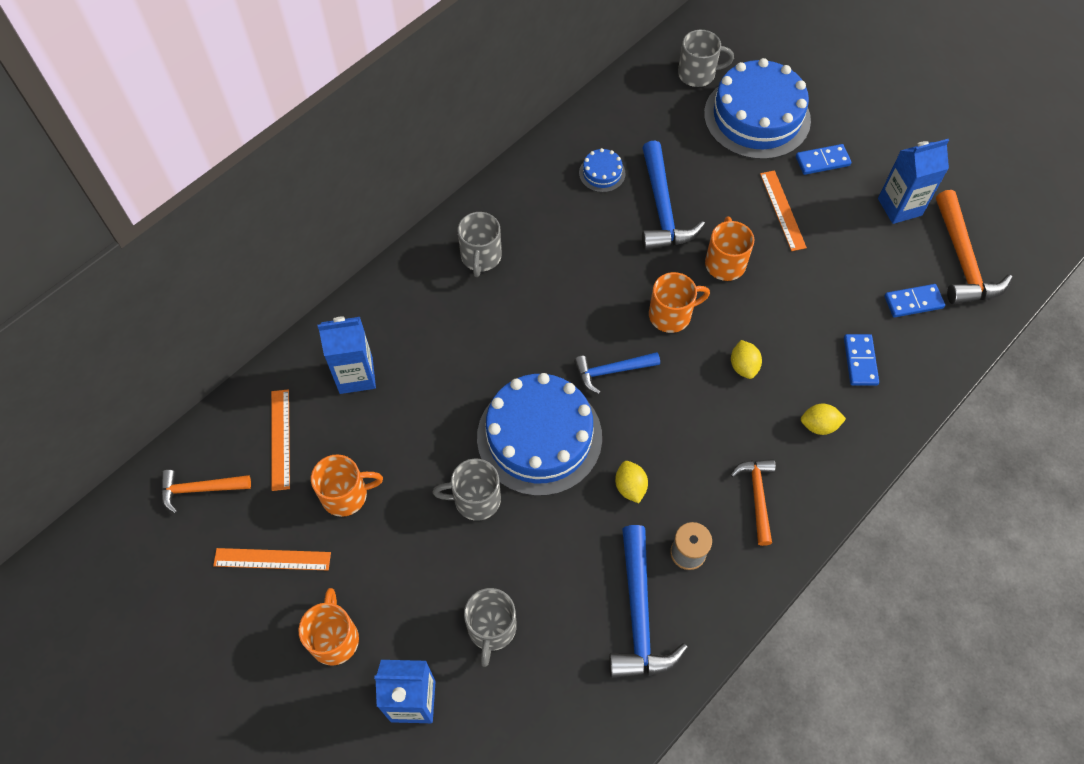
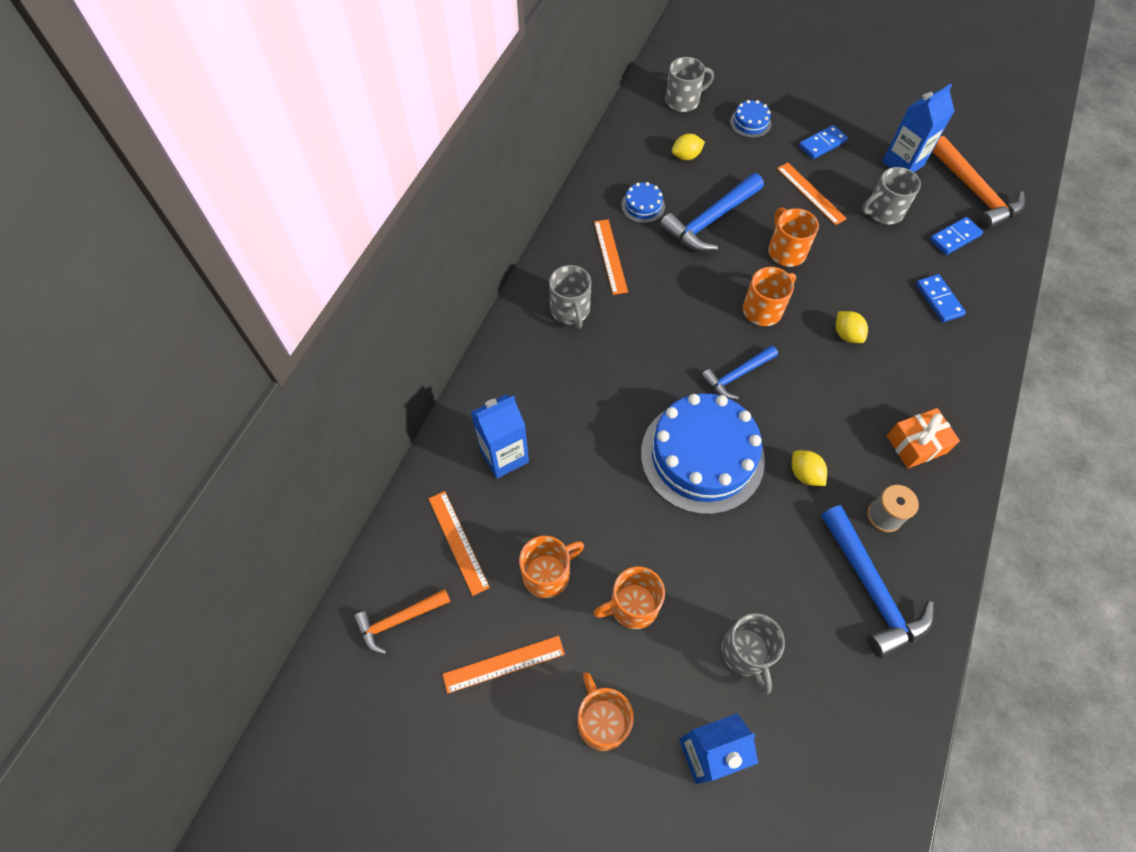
camera: 20 degrees left, 0 degrees up
grey mug [433,458,501,521] -> grey mug moved to [862,167,921,224]
blue hammer [642,140,705,250] -> blue hammer turned 75 degrees clockwise [660,173,764,252]
blue cake [704,58,811,160] -> blue cake [730,100,771,138], size x0.42
orange hammer [730,459,776,546] -> orange gift [887,408,960,468]
yellow lemon [801,403,846,435] -> yellow lemon moved to [672,134,705,160]
none -> orange mug [593,567,665,629]
none -> orange ruler [594,219,628,295]

